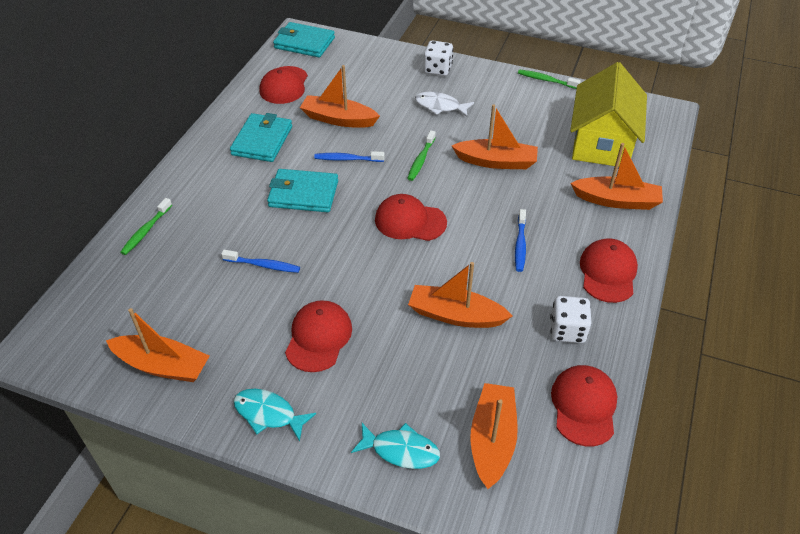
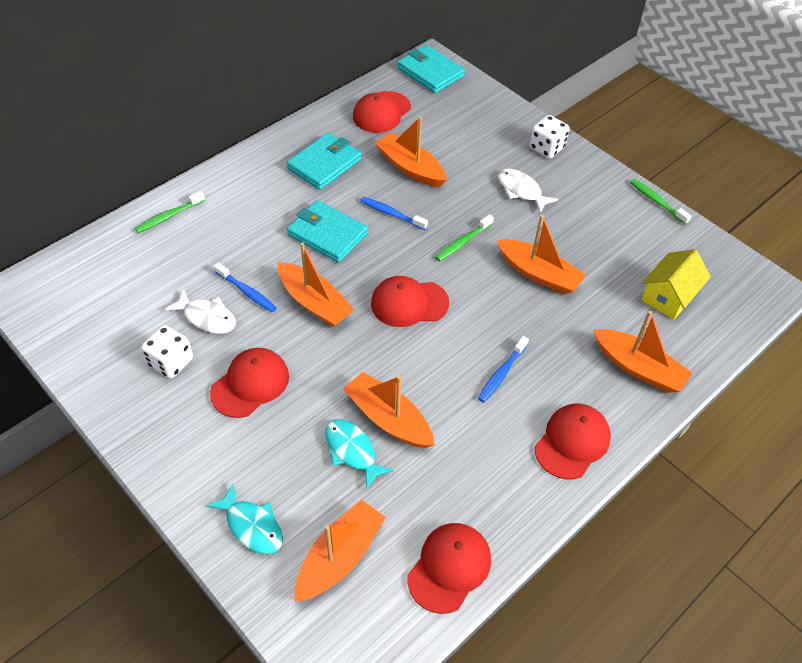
camera: 25 degrees right, 5 degrees up
orange boat [106,308,209,382] -> orange boat moved to [278,242,355,327]
turquoise fish [233,389,316,442] -> turquoise fish moved to [325,419,394,489]
red cap [375,194,447,241] -> red cap turned 45 degrees counterclockwise [371,276,449,327]
white dice [550,296,591,343] -> white dice moved to [141,325,193,378]
yellow house [570,62,647,167] -> yellow house [641,249,711,320], size x0.59
none -> white fish [165,289,236,334]

